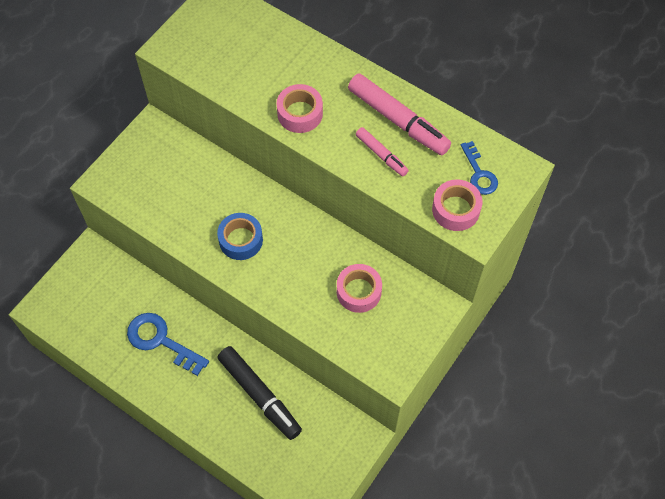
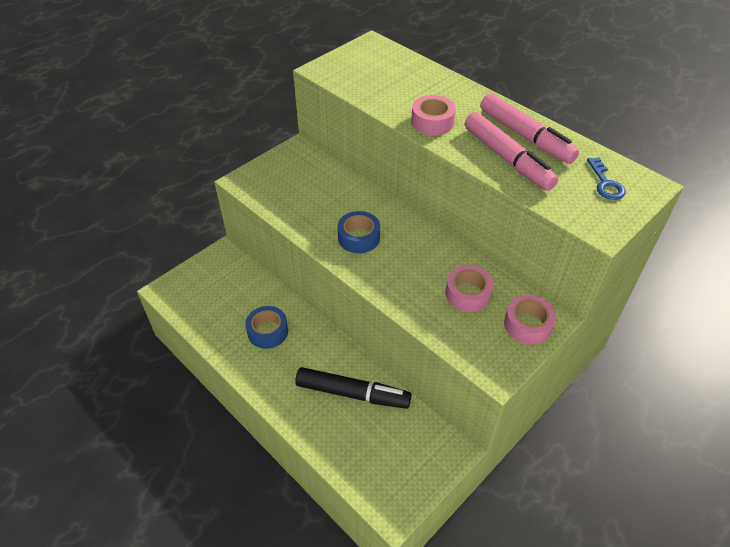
camera: 10 degrees right, 15 degrees down
blue key [127,313,209,376] -> blue tape [245,306,288,349]
black marker [218,346,302,440] -> black marker turned 45 degrees counterclockwise [295,367,412,409]
pink marker [356,127,409,176] -> pink marker [465,112,558,191], size x1.84
pink tape [432,179,482,231] -> pink tape moved to [504,295,556,345]

